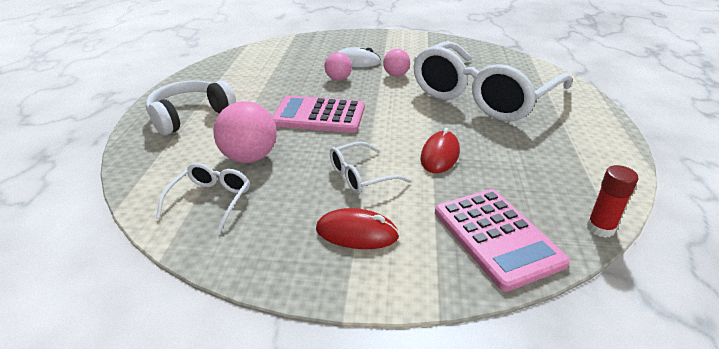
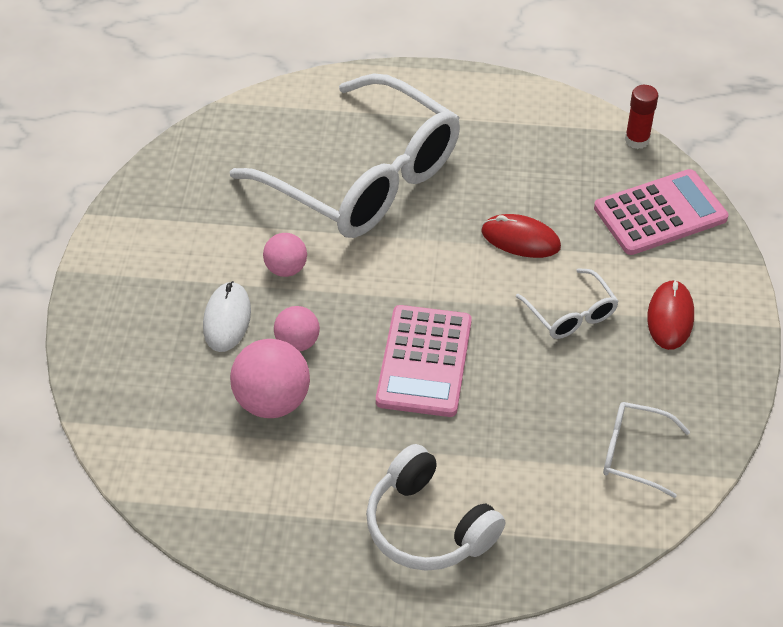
camera: 90 degrees left, 15 degrees up
pink ball [213,101,277,163] -> pink ball moved to [230,339,310,418]

